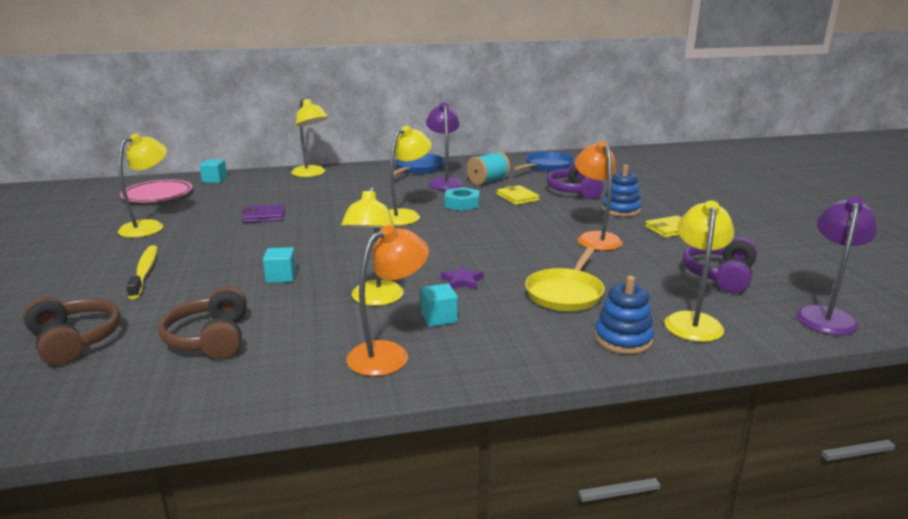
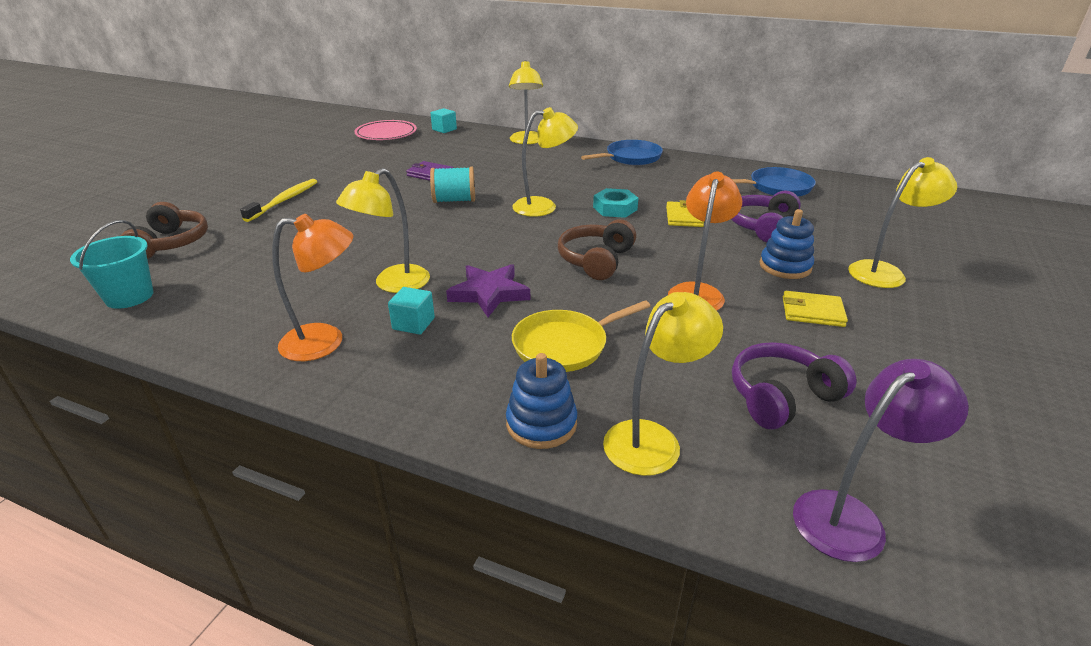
camera: 35 degrees right, 10 degrees up
yellow lamp [118,133,167,238] -> yellow lamp moved to [848,157,957,288]
brown headphones [158,286,247,359] -> brown headphones moved to [558,219,636,280]
turquoise cube [263,247,296,283] -> none
purple lamp [426,102,464,190] -> none
purple star [441,266,484,290] -> purple star [446,264,530,317], size x1.71
turquoise spool [467,151,510,185] -> turquoise spool moved to [430,166,475,203]
none -> turquoise bucket [70,220,154,309]

